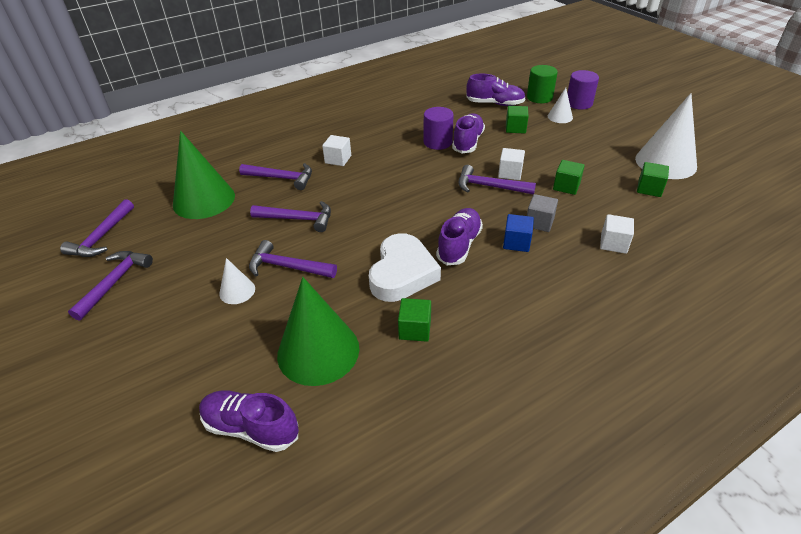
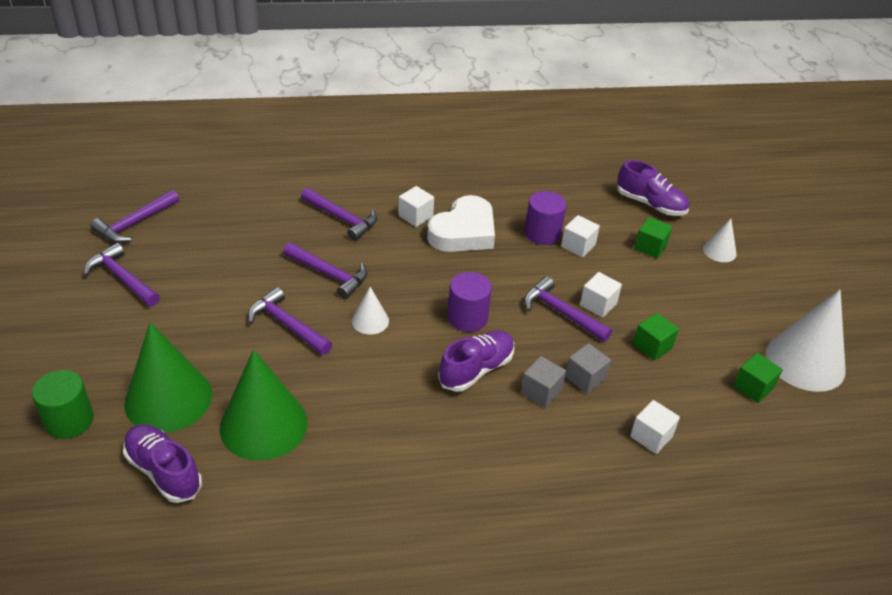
camera: 20 degrees right, 0 degrees up
purple hammer [68,251,153,321] -> purple hammer turned 90 degrees counterclockwise [84,243,160,307]
green cone [173,131,235,219] -> green cone moved to [124,322,212,433]
white cone [219,258,255,304] -> white cone moved to [352,287,389,335]
white heart [369,233,441,302] -> white heart moved to [427,195,495,252]
green cube [398,298,431,342] -> none
purple shoe [452,113,485,153] -> white cube [561,215,600,257]
blue cube [503,214,534,252] -> grey cube [521,356,566,407]
green cylinder [527,65,558,103] -> green cylinder moved to [32,370,94,439]
purple cylinder [567,70,599,110] -> purple cylinder moved to [448,272,492,332]

